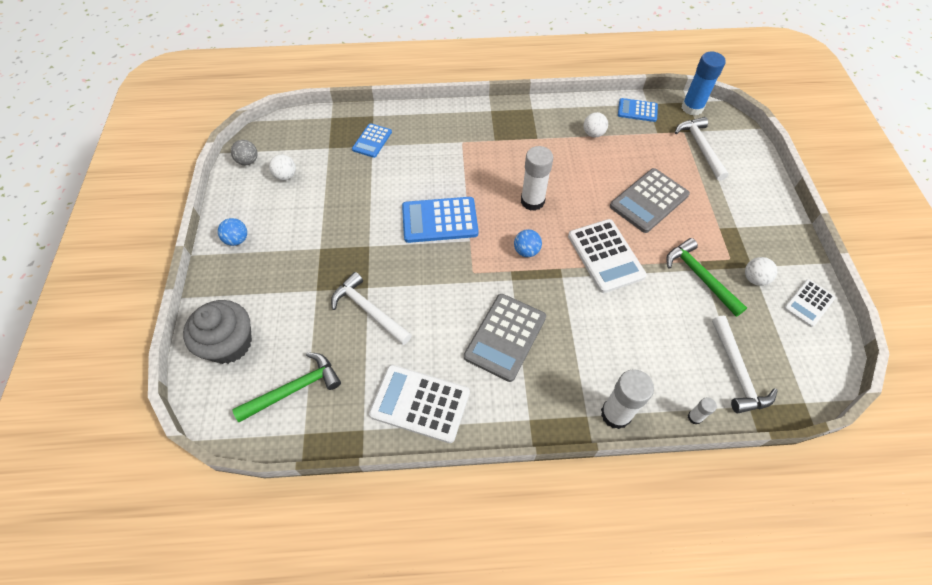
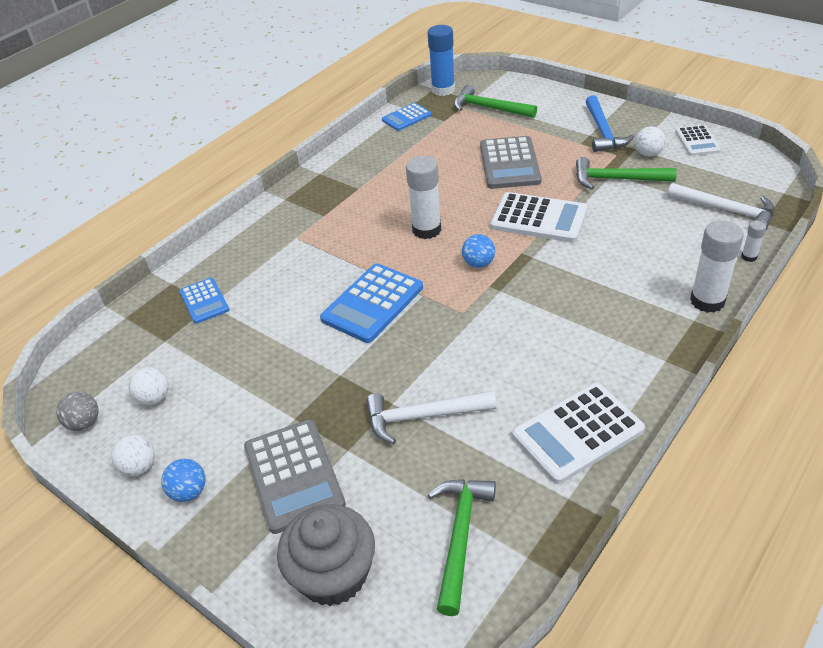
camera: 45 degrees left, 15 degrees down
grey calculator [464,294,546,382] -> grey calculator moved to [244,419,346,534]
white ball [584,112,608,137] -> white ball moved to [111,435,155,476]
white hammer [675,117,729,181] -> green hammer [454,85,537,118]
none -> blue hammer [585,95,634,152]

